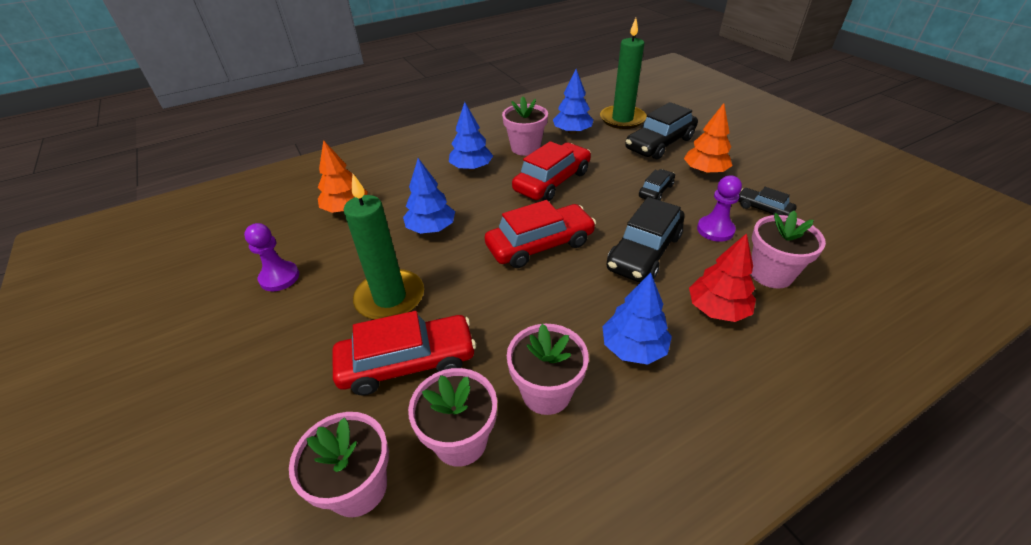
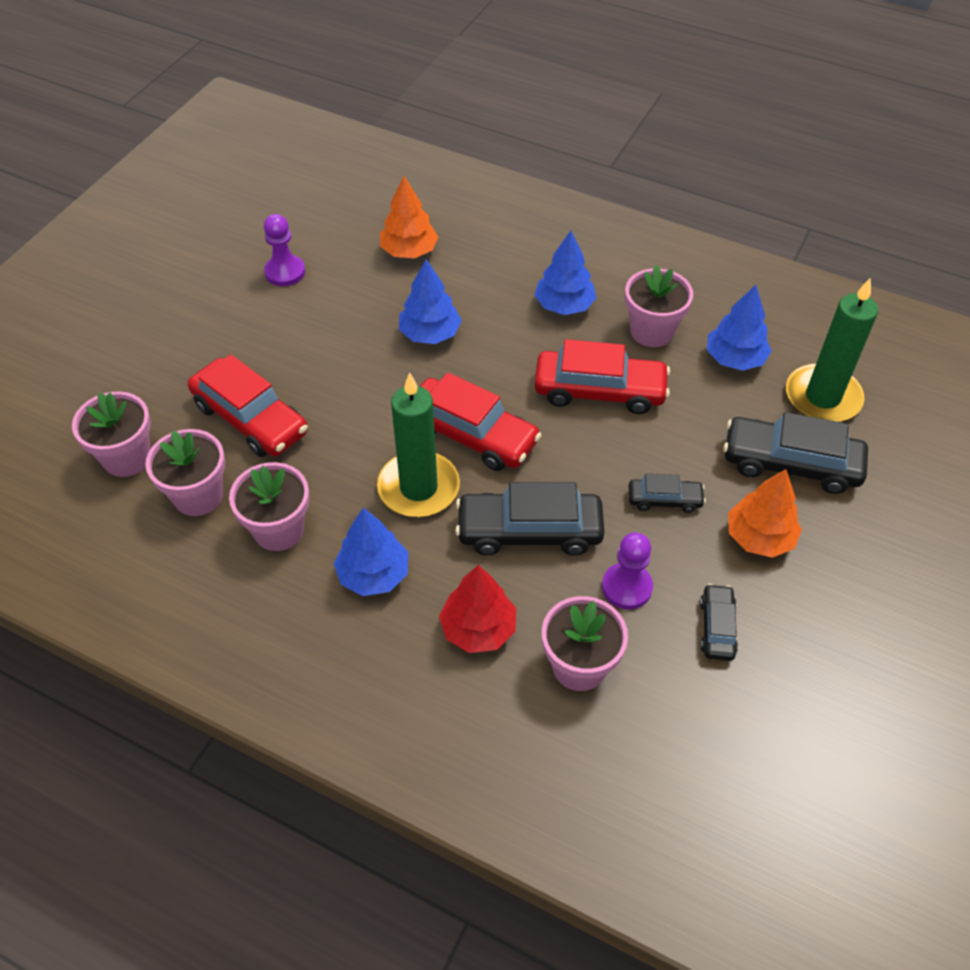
camera: 55 degrees right, 10 degrees up
green candle [344,174,424,320] -> green candle moved to [377,372,460,517]

